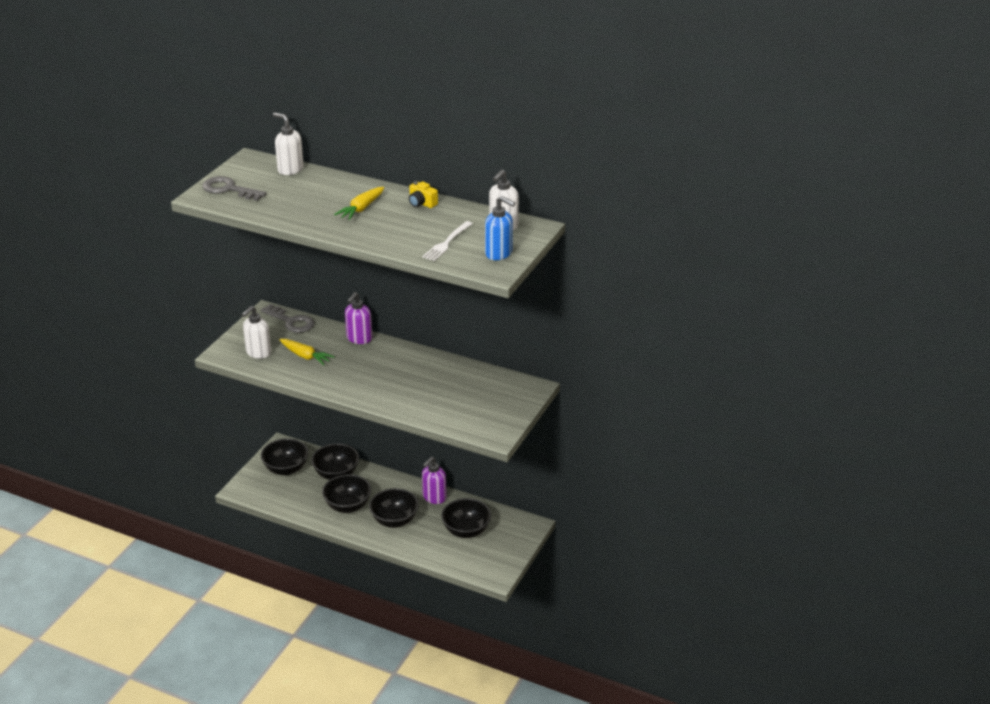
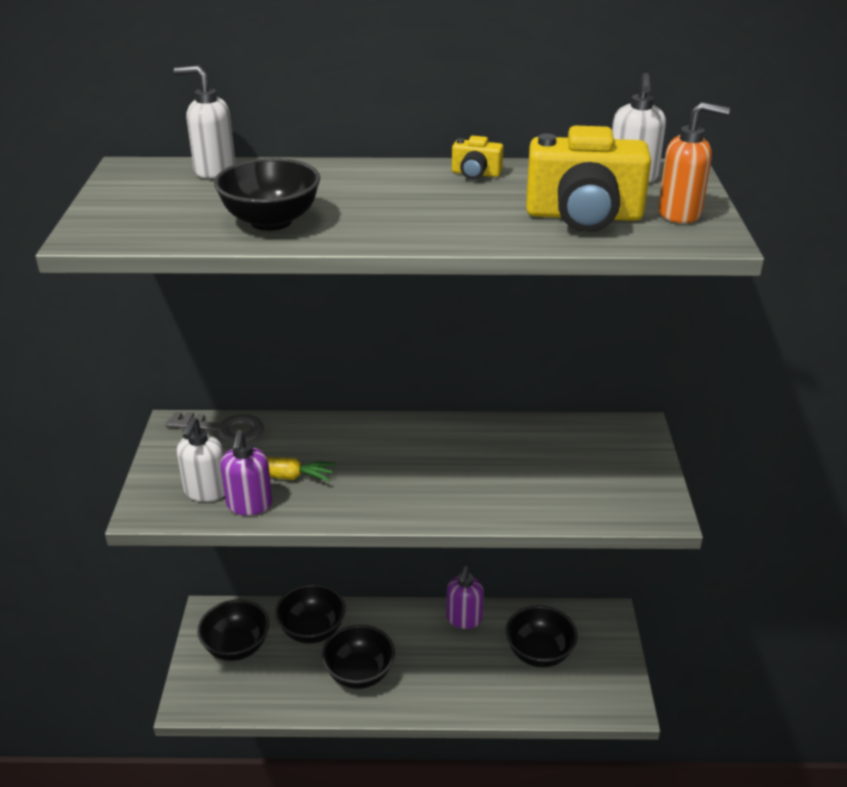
camera: 25 degrees left, 0 degrees up
grey key [202,176,267,201] -> none
yellow carrot [334,187,384,220] -> none
purple soap dispenser [345,292,372,344] -> purple soap dispenser moved to [220,430,273,515]
black bowl [369,488,419,528] -> black bowl moved to [214,158,320,231]
white fork [422,221,473,261] -> yellow camera [526,126,651,232]
blue soap dispenser [485,196,515,260] -> orange soap dispenser [658,102,730,223]

